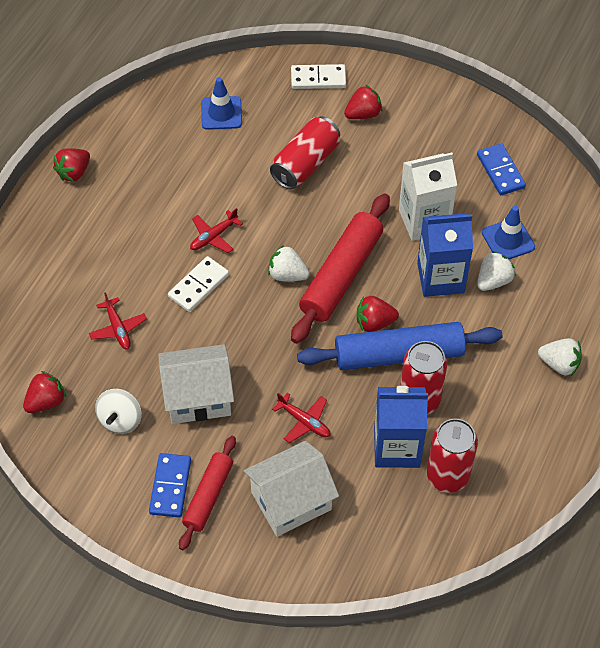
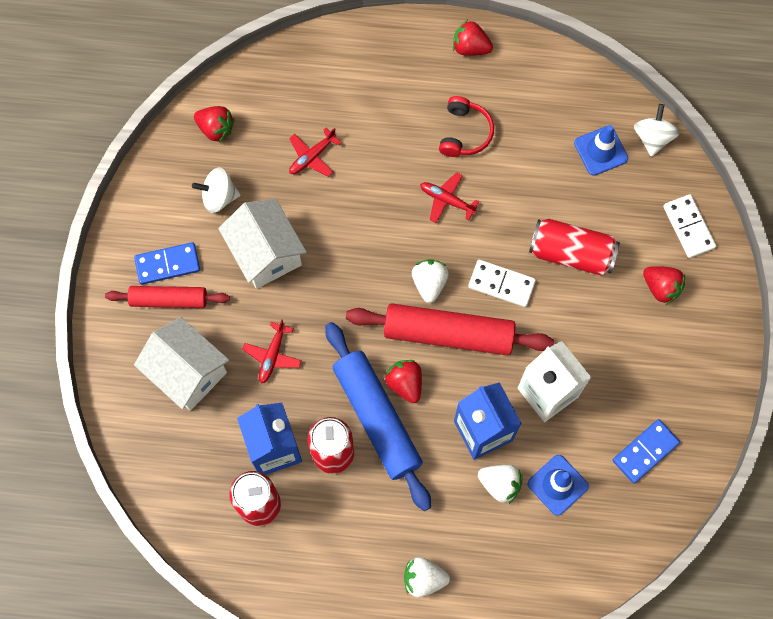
camera: 70 degrees right, 15 degrees up
white domino [168,256,229,312] -> white domino moved to [468,260,536,307]
white strawberry [538,338,582,376] -> white strawberry turned 90 degrees clockwise [404,557,450,598]
none -> red headphones [439,96,494,157]
none -> white spinning top [634,104,680,157]

